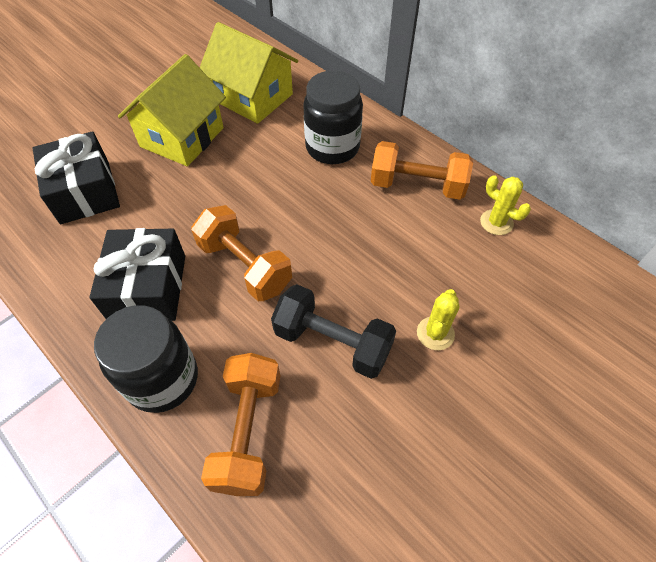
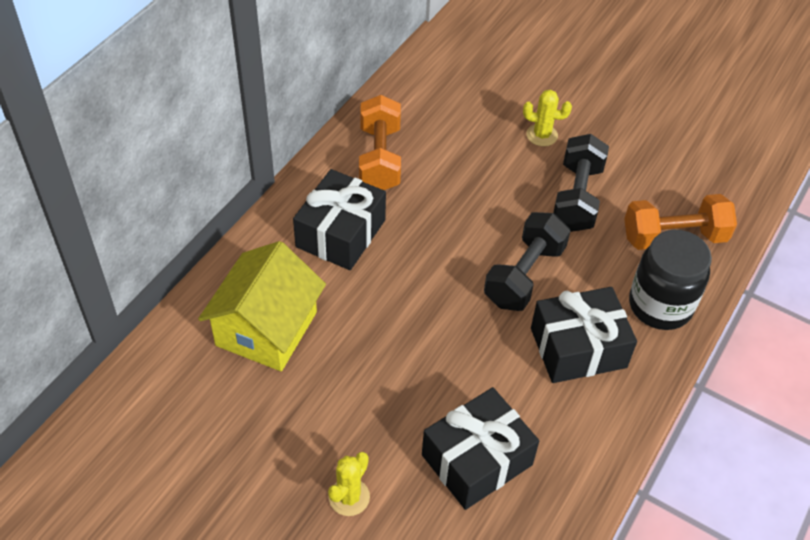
camera: 105 degrees left, 5 degrees down
yellow house [118,54,226,166] -> none
orange dumbbell [191,205,292,301] -> black dumbbell [484,212,570,311]
black jar [303,71,363,164] -> black gift [293,169,386,270]
yellow cactus [480,175,531,235] -> yellow cactus moved to [328,452,370,516]

